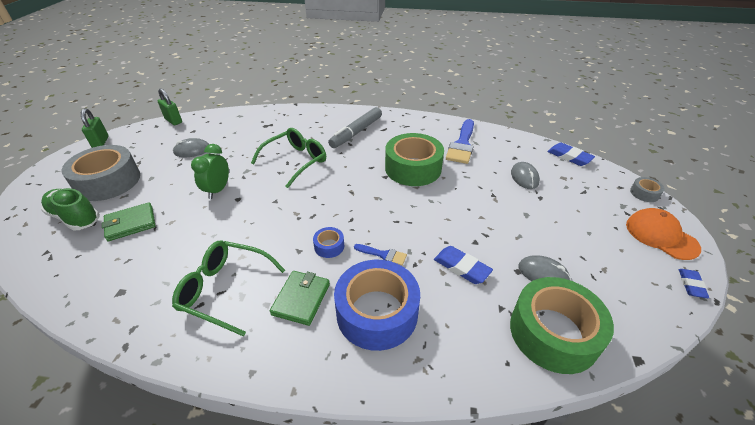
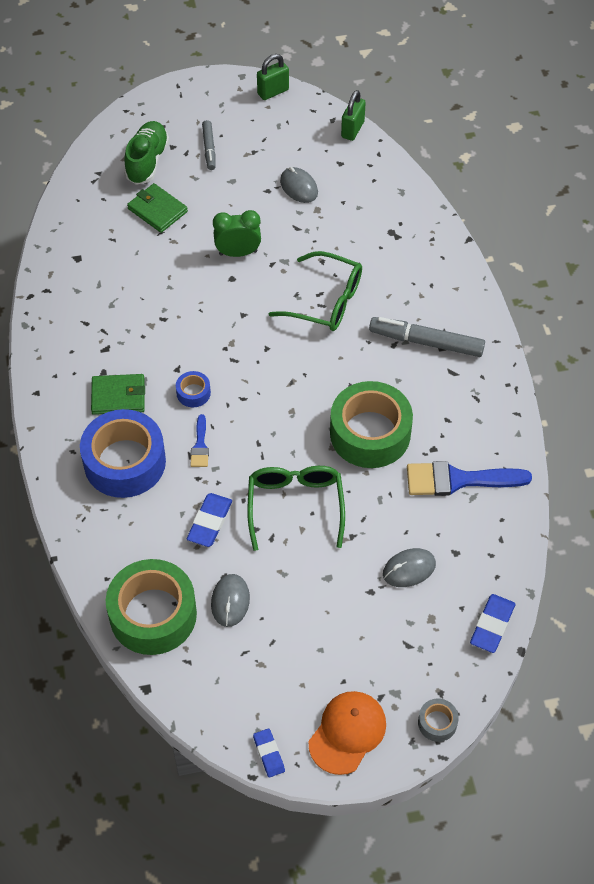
camera: 70 degrees right, 15 degrees up
grey tape [62,145,140,201] -> grey marker [202,120,216,170]
green glasses [172,240,285,337] -> green glasses moved to [247,466,345,551]
blue eraser [679,269,709,298] -> blue eraser turned 75 degrees clockwise [253,729,285,778]

